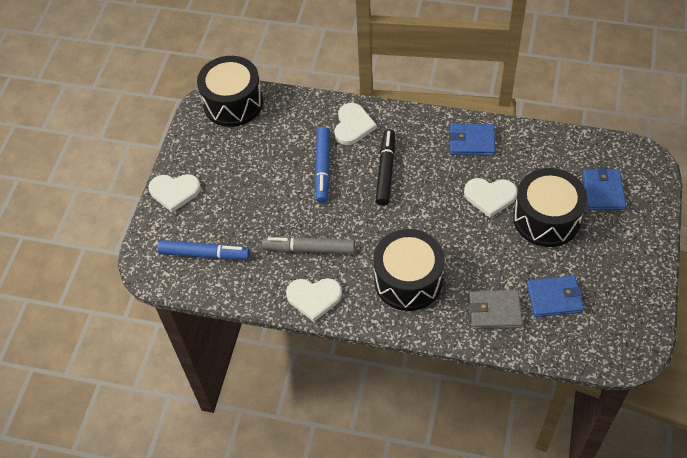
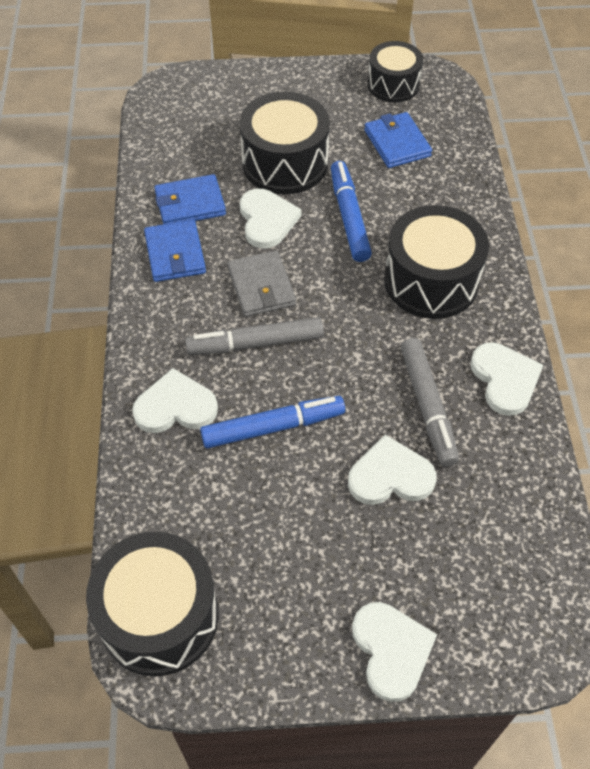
camera: 110 degrees left, 0 degrees up
blue marker [158,240,250,260] -> blue marker moved to [331,161,372,262]
black marker [376,129,395,206] -> grey marker [185,317,324,355]
grey wallet [469,290,523,329] -> grey wallet moved to [227,250,296,317]
blue wallet [582,167,626,210] -> blue wallet moved to [154,174,226,224]
none -> white heart [348,435,436,505]
none -> black drum [368,41,423,103]

